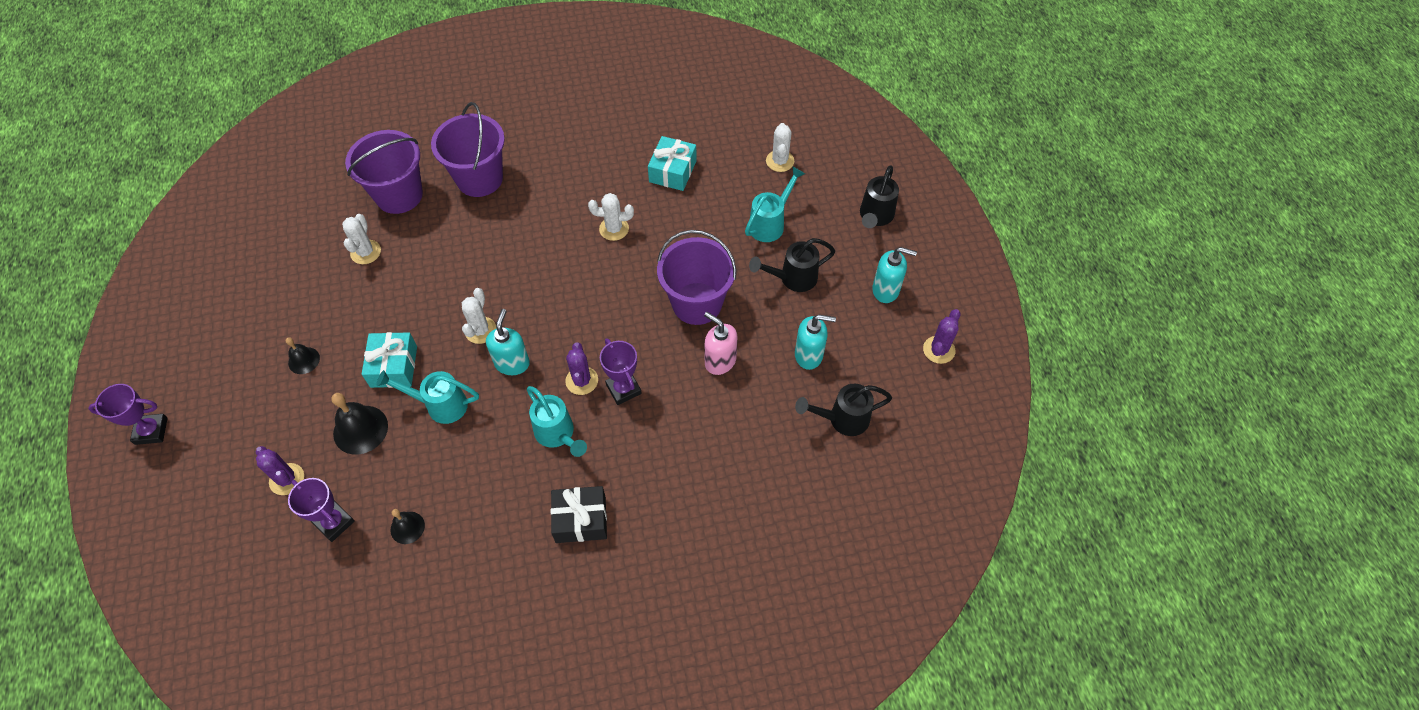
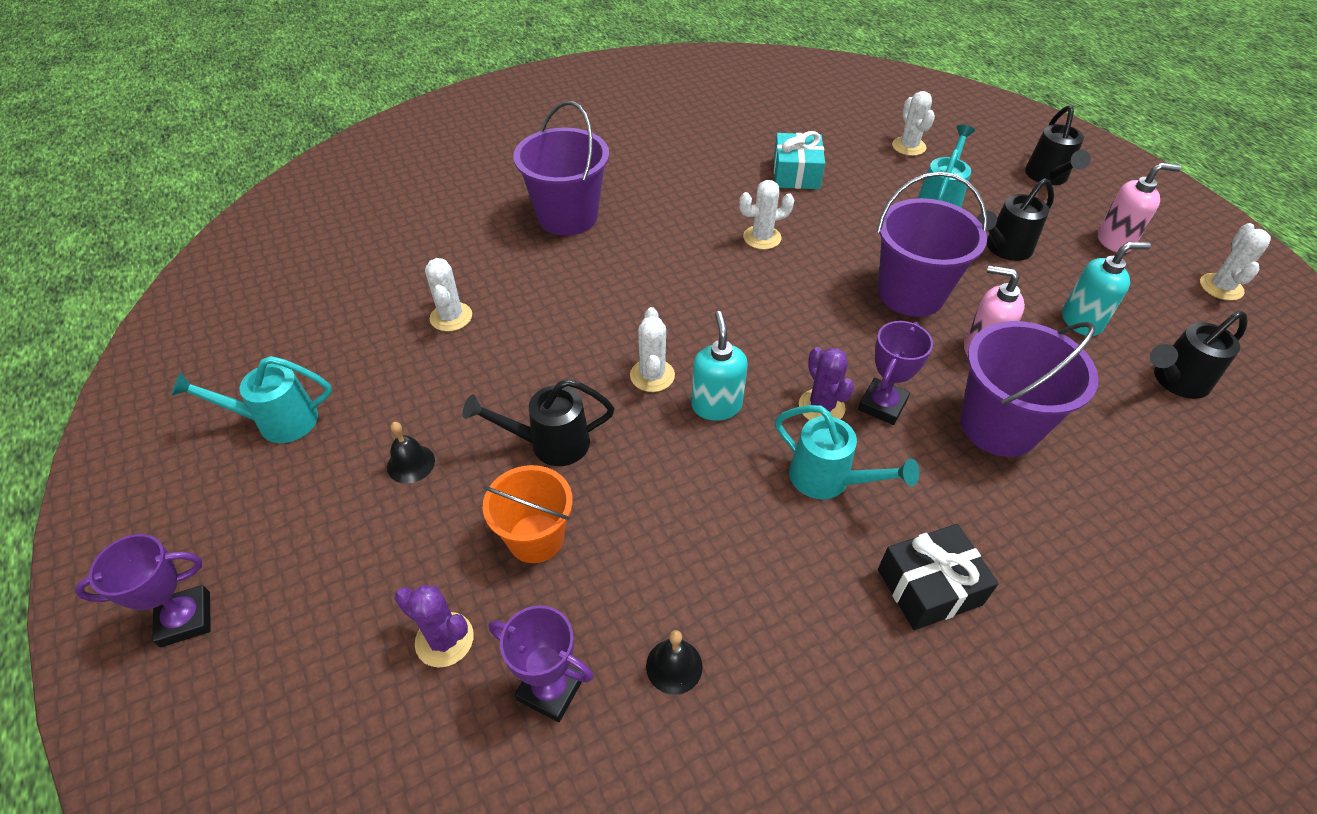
camera: 15 degrees left, 10 degrees down
black bell [331,393,388,455] -> orange bucket [483,465,573,563]
purple bucket [345,130,423,214] -> purple bucket moved to [960,321,1099,457]
turquoise gift [362,332,417,388] -> black watering can [463,379,614,466]
turquoise watering can [376,370,479,424] -> turquoise watering can moved to [171,356,332,443]
purple trophy [600,338,642,405] -> purple trophy turned 75 degrees clockwise [858,321,933,425]
turquoise soap dispenser [872,247,917,303] -> pink soap dispenser [1098,163,1181,253]
purple cactus [923,309,961,364] -> white cactus [1200,223,1271,301]

